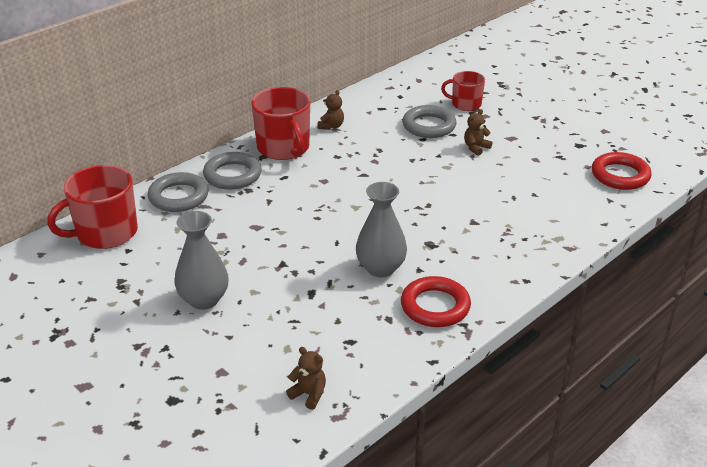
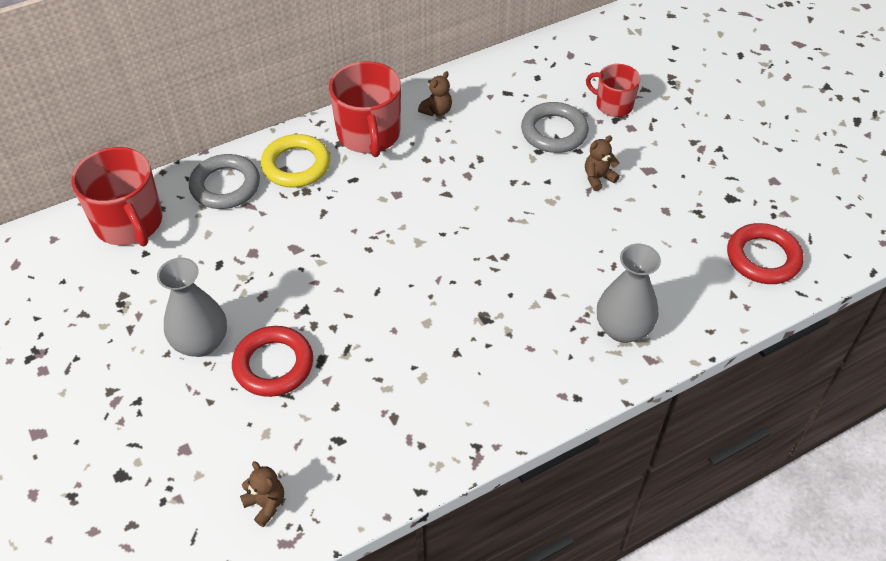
camera: 15 degrees right, 15 degrees up
red mug [47,165,138,249] -> red mug turned 105 degrees counterclockwise [71,147,163,246]
grey ring [203,152,262,190] -> yellow ring [261,134,330,188]
grey vase [356,182,407,277] -> grey vase moved to [597,244,661,343]
red ring [401,276,471,327] -> red ring moved to [232,326,313,397]

